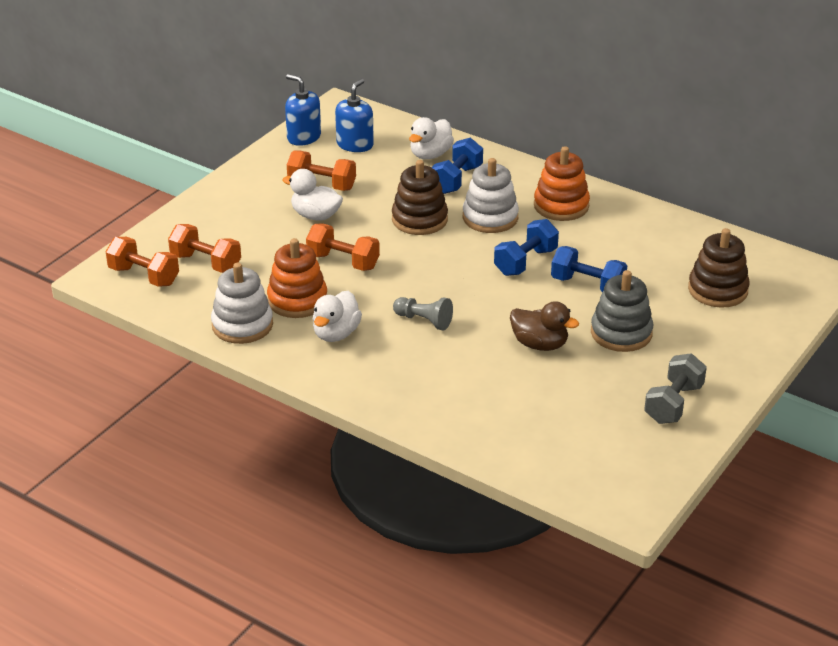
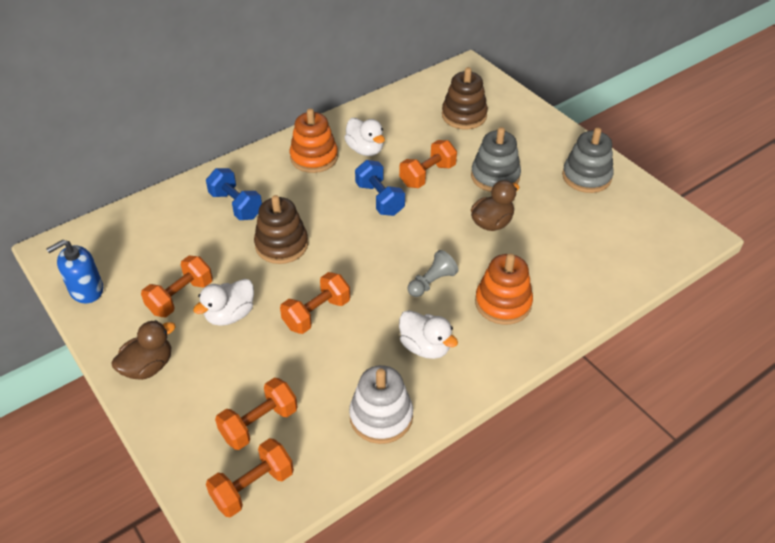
camera: 70 degrees left, 10 degrees up
orange stacking toy [267,238,327,318] -> orange stacking toy moved to [475,253,533,325]
blue soap dispenser [335,79,374,152] -> none
white duck [409,117,454,159] -> white duck moved to [344,118,385,156]
white stacking toy [463,158,519,233] -> none
blue dumbbell [551,246,627,292] -> orange dumbbell [399,140,457,188]
grey dumbbell [644,353,707,424] -> grey stacking toy [562,127,614,193]
none -> brown duck [111,320,176,380]

